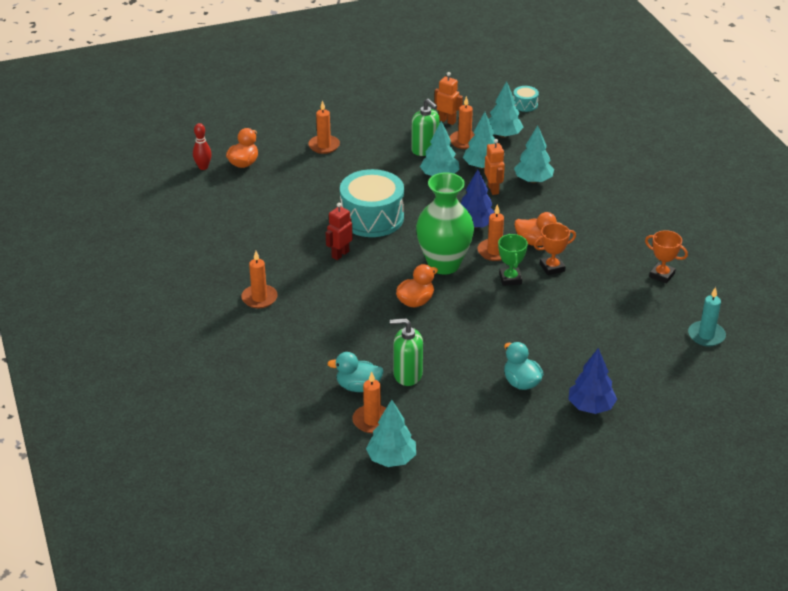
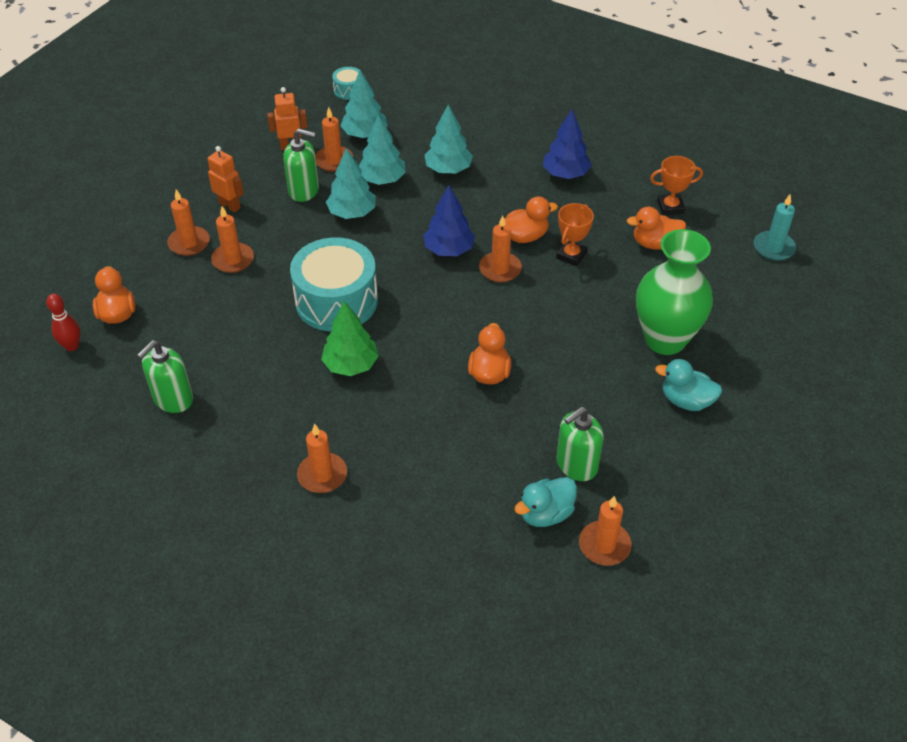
camera: 40 degrees left, 10 degrees up
red robot [326,202,353,260] -> green tree [321,301,379,376]
turquoise tree [366,400,416,467] -> none
green vase [416,173,474,275] -> green vase moved to [636,229,713,355]
orange robot [484,139,505,195] -> orange robot moved to [208,146,244,212]
green trophy [498,234,528,286] -> none
blue tree [568,348,617,414] -> blue tree moved to [543,109,592,179]
none -> green soap dispenser [137,340,193,413]
none -> orange candle [211,206,254,273]
none -> orange duck [626,207,686,250]

